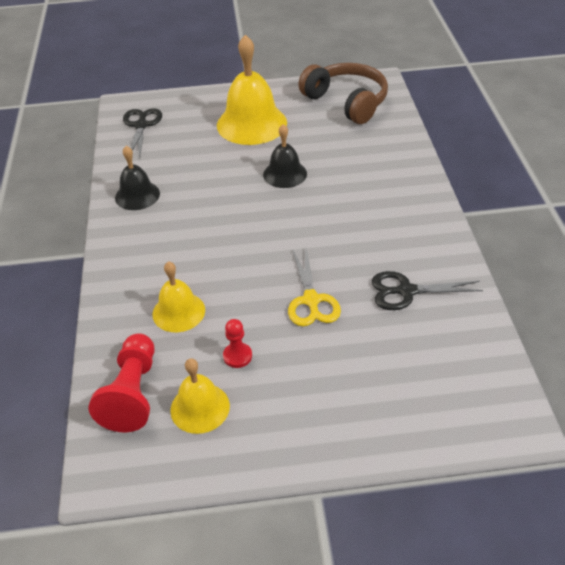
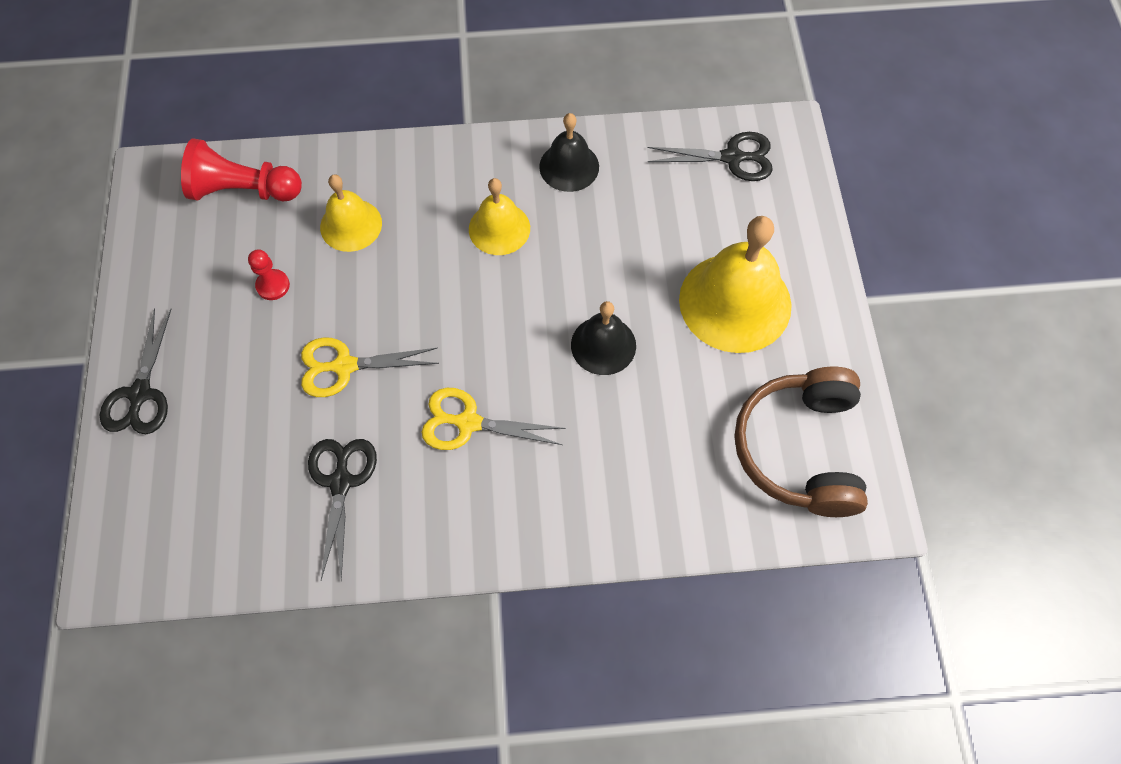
camera: 90 degrees right, 20 degrees up
yellow bell [170,358,230,434] -> yellow bell moved to [469,178,530,255]
brown headphones [298,63,388,124] -> brown headphones turned 135 degrees clockwise [734,367,868,517]
none -> black scissors [99,308,171,434]
none -> yellow scissors [422,388,565,450]

